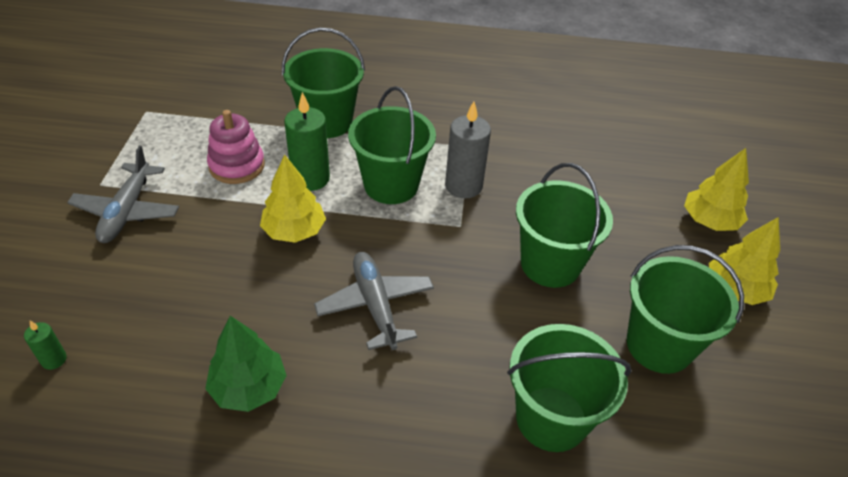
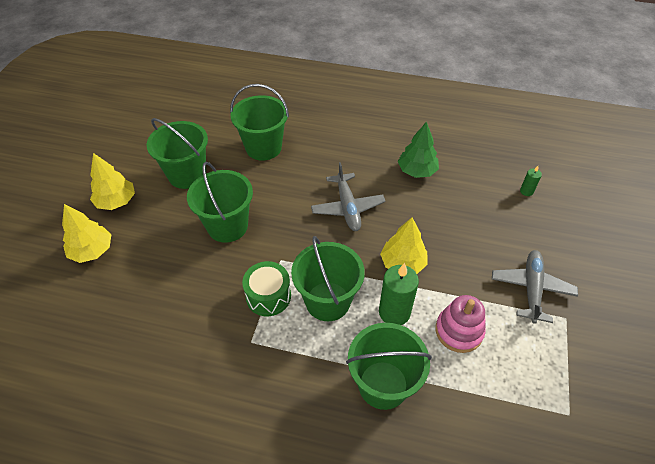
camera: 170 degrees left, 5 degrees up
grey candle [445,101,491,198] -> green drum [242,261,291,316]

